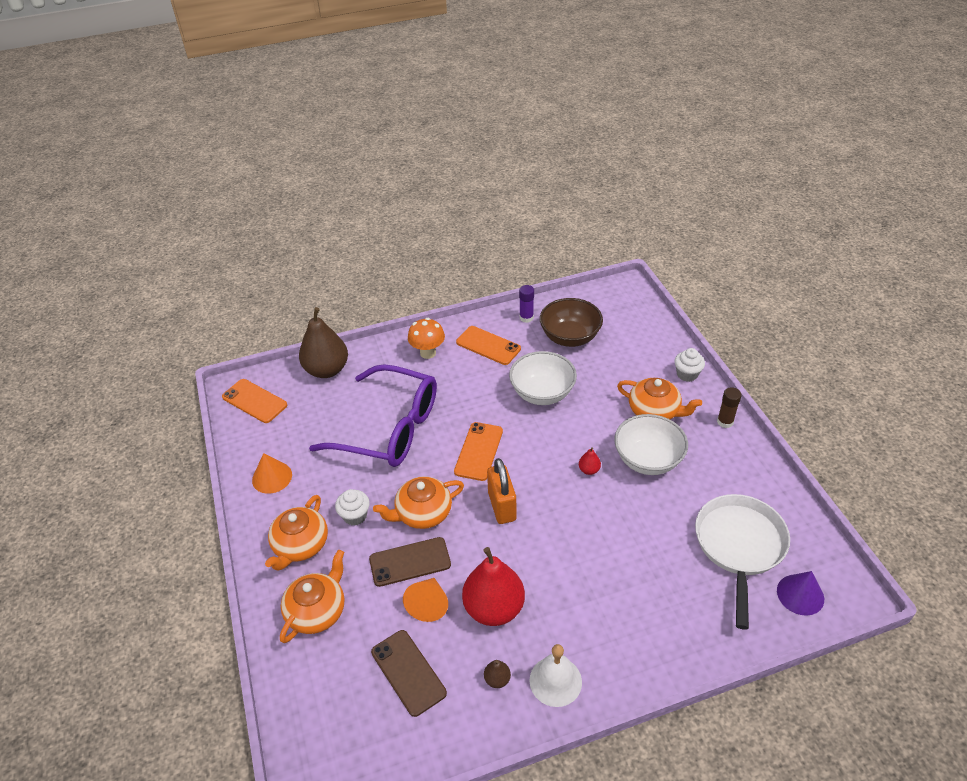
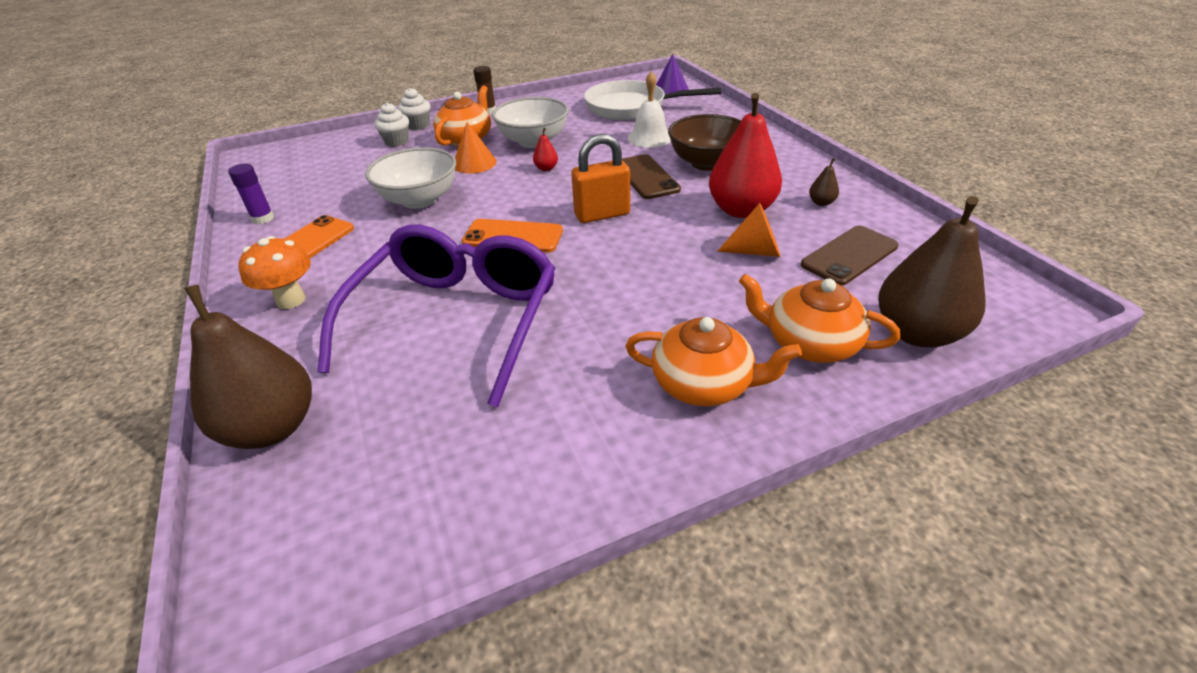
camera: 95 degrees left, 5 degrees down
orange phone [222,379,287,423] -> none
orange cone [252,453,292,494] -> orange cone moved to [455,122,497,174]
white cupcake [335,489,370,526] -> white cupcake moved to [374,103,409,147]
brown phone [369,537,451,587] -> brown phone moved to [622,154,681,199]
orange teapot [373,476,464,529] -> none
white bell [530,644,582,707] -> white bell moved to [628,71,671,148]
brown bowl [540,298,603,347] -> brown bowl moved to [668,114,741,171]
none -> brown pear [878,196,986,348]

